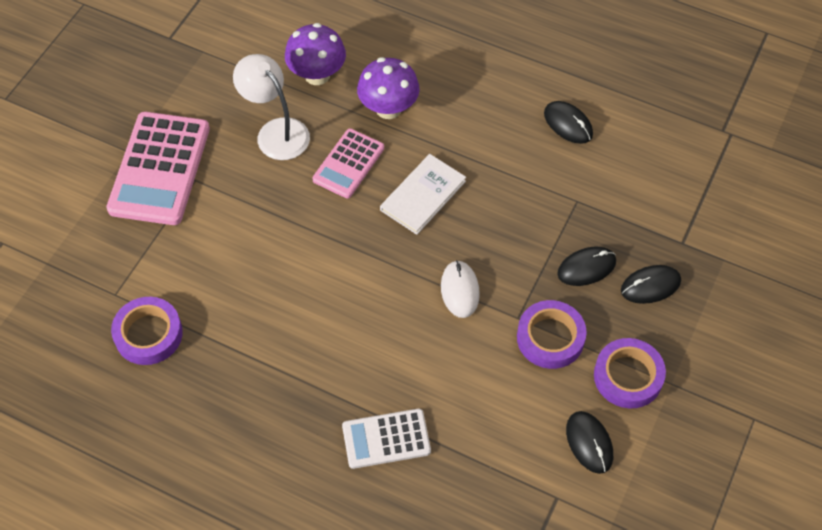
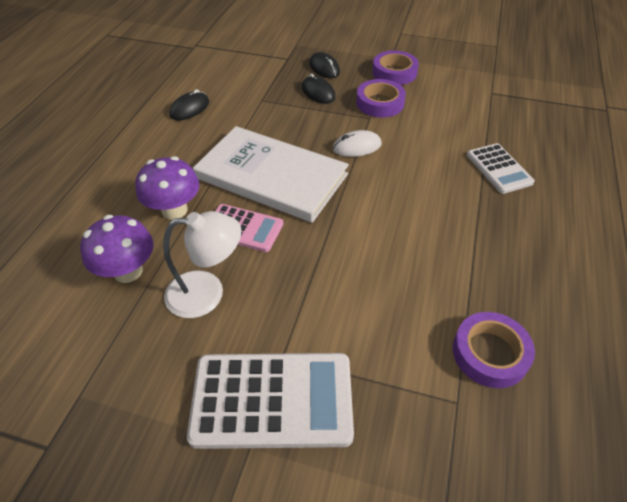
camera: 100 degrees left, 10 degrees down
pink calculator [106,112,210,225] -> white calculator [187,353,354,449]
white lamp [233,54,310,160] -> white lamp turned 135 degrees counterclockwise [163,211,242,318]
white book [380,154,466,235] -> white book [193,126,349,223], size x1.88
black mouse [566,411,613,474] -> none

